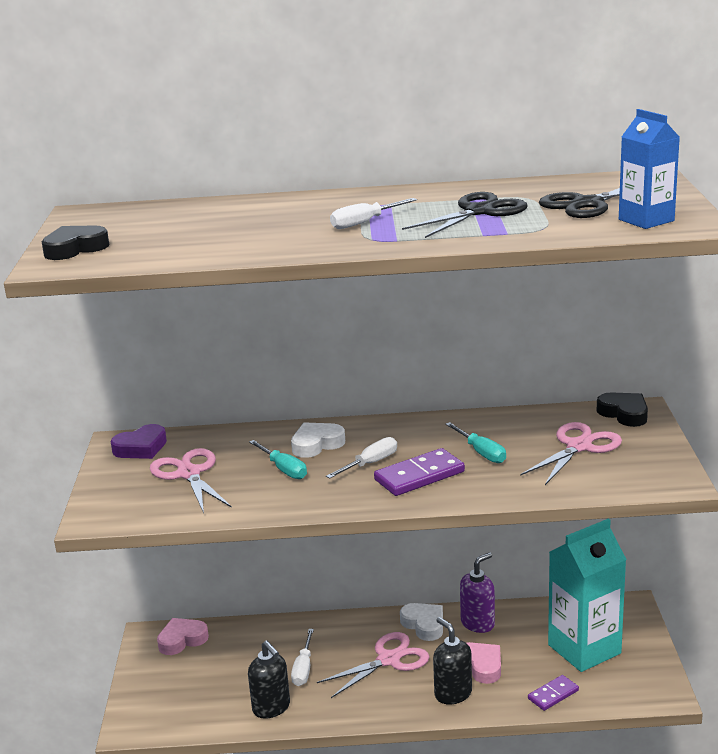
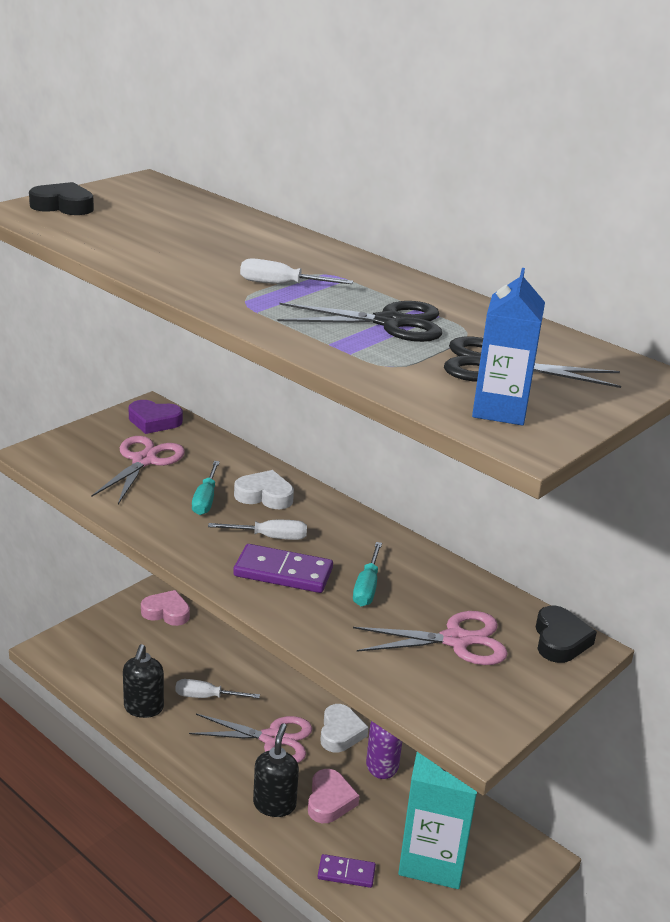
camera: 40 degrees right, 5 degrees up
white screwdriver [291,629,314,686] -> white screwdriver turned 45 degrees clockwise [175,679,260,698]

